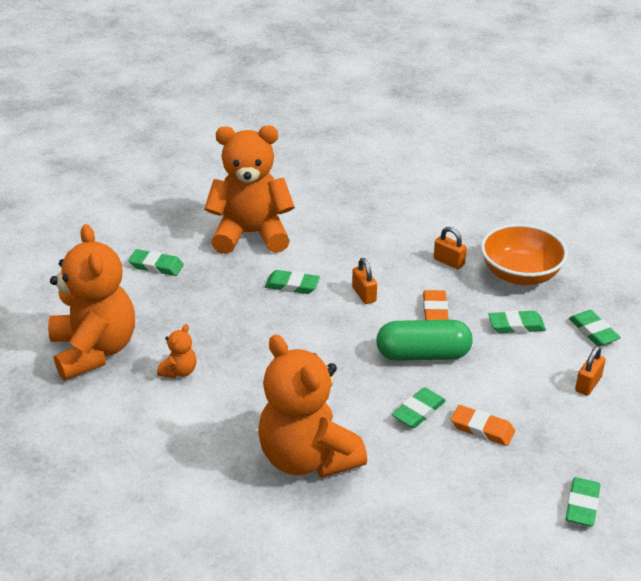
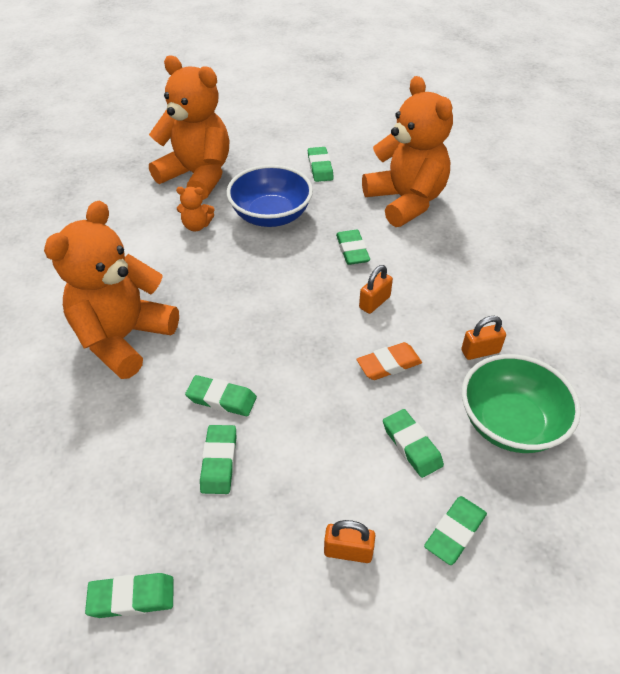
camera: 65 degrees right, 10 degrees up
orange teddy bear [48,224,135,381] -> orange teddy bear turned 105 degrees counterclockwise [149,56,230,200]
green capsule [376,320,472,361] -> none
orange padlock [434,227,467,269] -> orange padlock turned 60 degrees clockwise [461,316,506,360]
orange eraser [451,405,515,446] -> green eraser [200,425,236,494]
orange bowl [481,224,568,285] -> green bowl [462,354,581,453]
none -> blue bowl [227,165,313,227]

